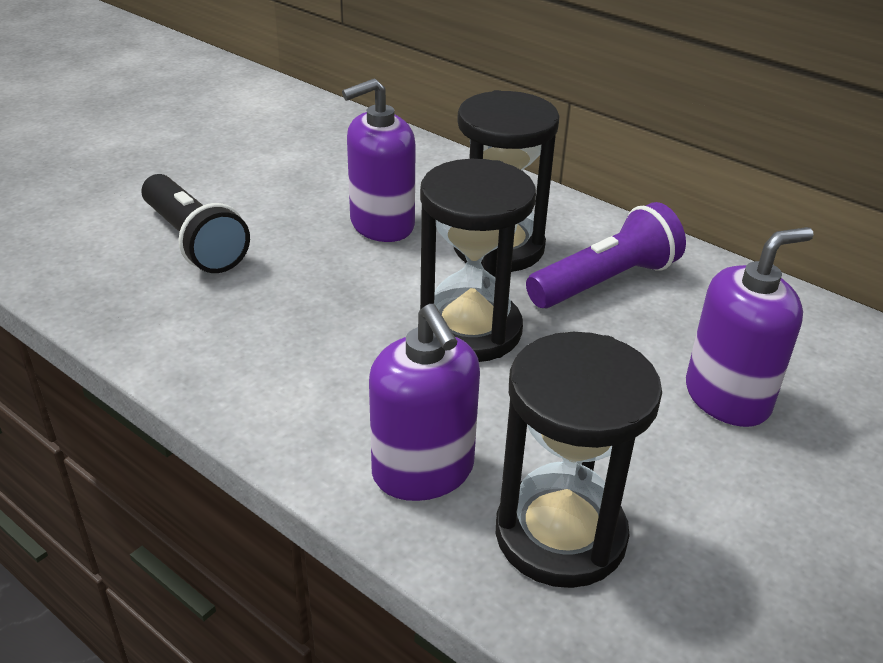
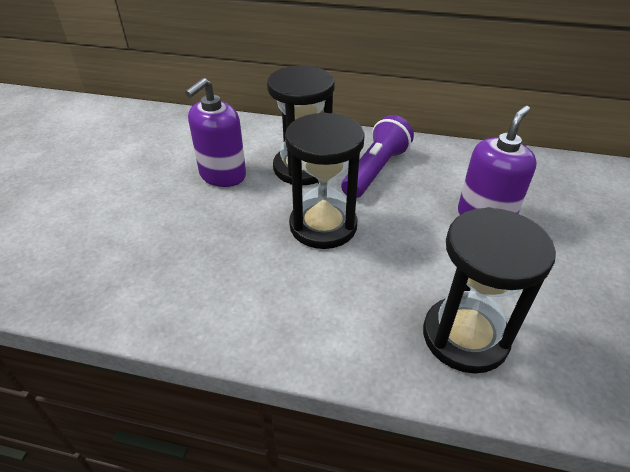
camera: 25 degrees left, 5 degrees up
black flashlight [141,174,250,273] -> none
purple soap dispenser [369,304,480,501] -> none

